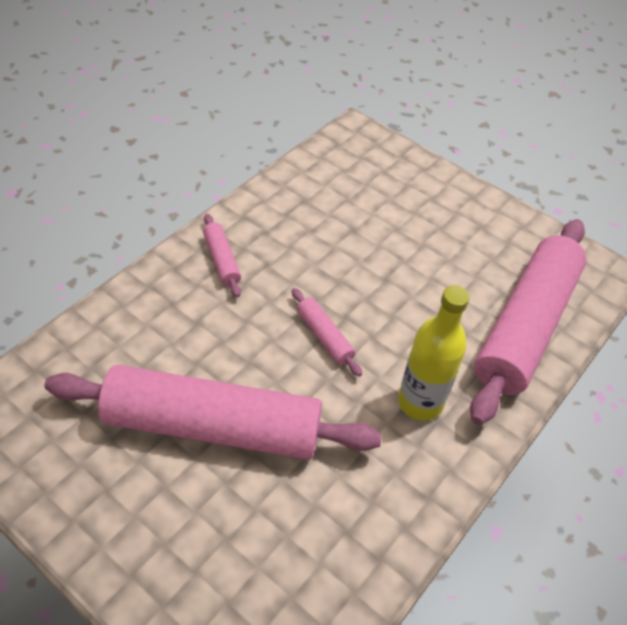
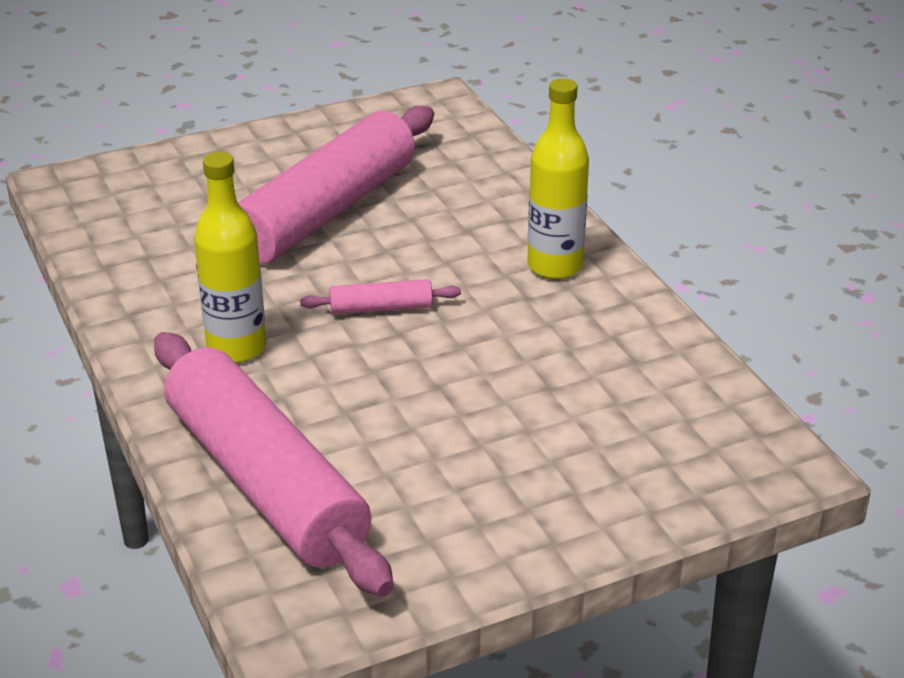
camera: 120 degrees right, 15 degrees down
pink rolling pin [203,214,241,297] -> yellow bottle [527,78,589,279]

